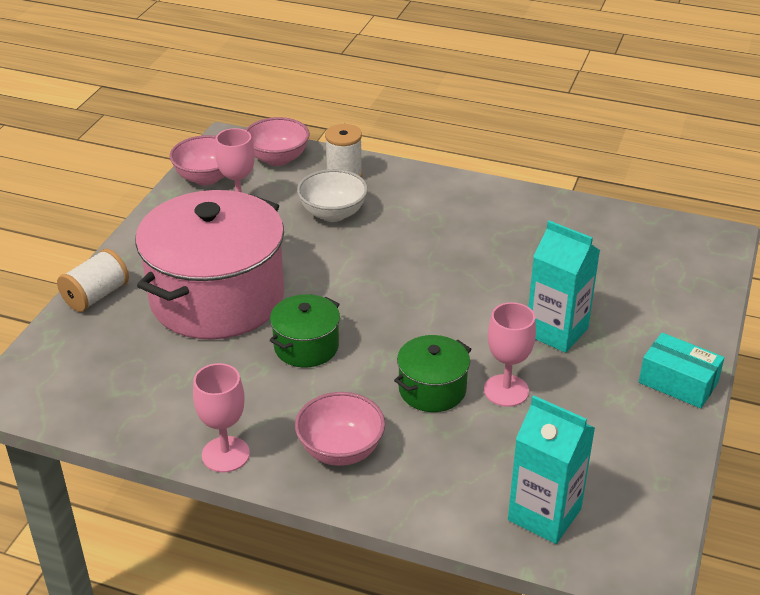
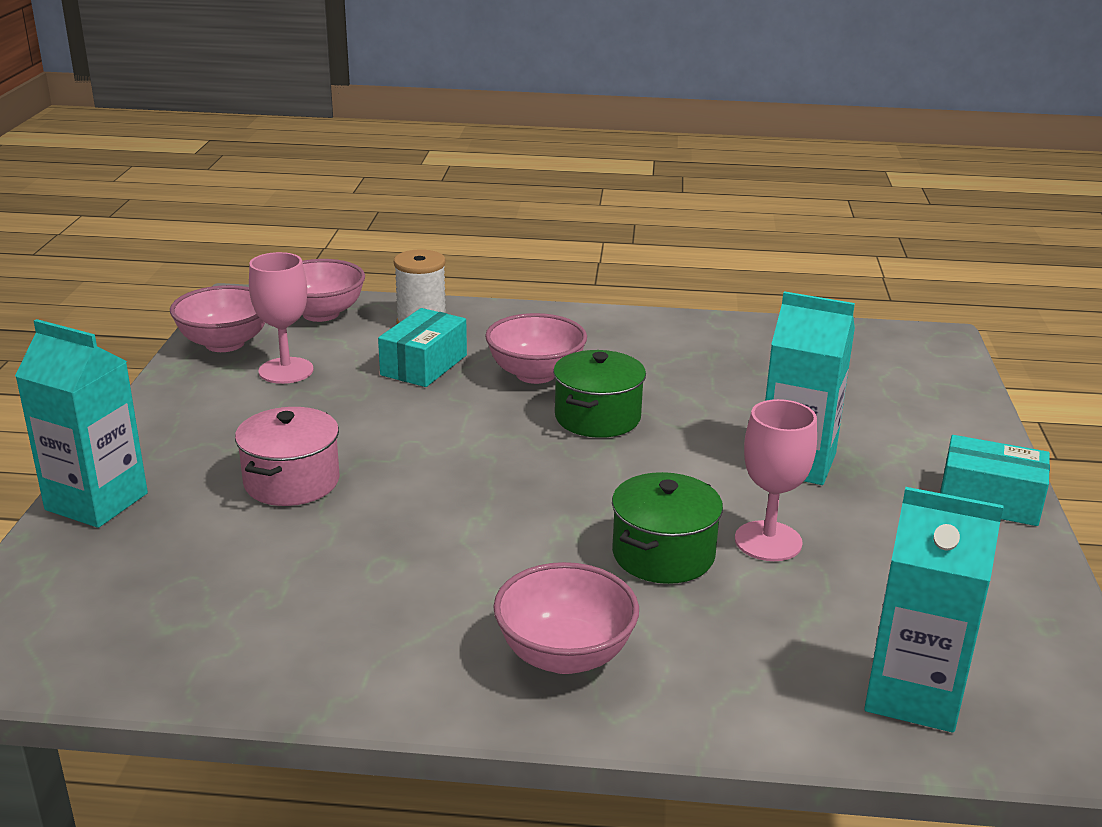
camera: 15 degrees left, 10 degrees down
white spool [57,249,129,312] -> turquoise carton [15,319,148,528]
pink pot [135,190,284,340] -> pink pot [235,407,340,506], size x0.46
pink goblet [193,363,250,473] -> none
green pot [269,294,340,367] -> green pot moved to [553,350,646,438]
white bowl [297,169,368,222] -> turquoise box [378,308,467,387]
none -> pink bowl [485,313,587,384]

